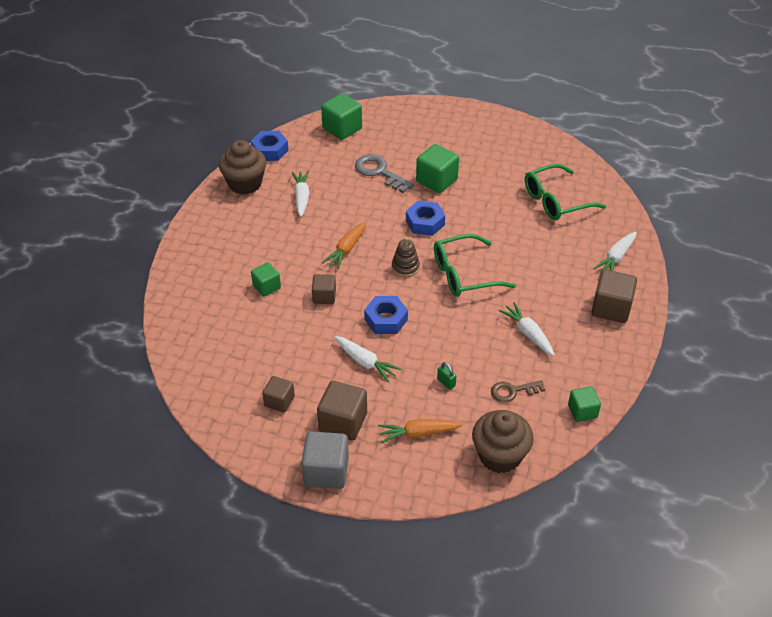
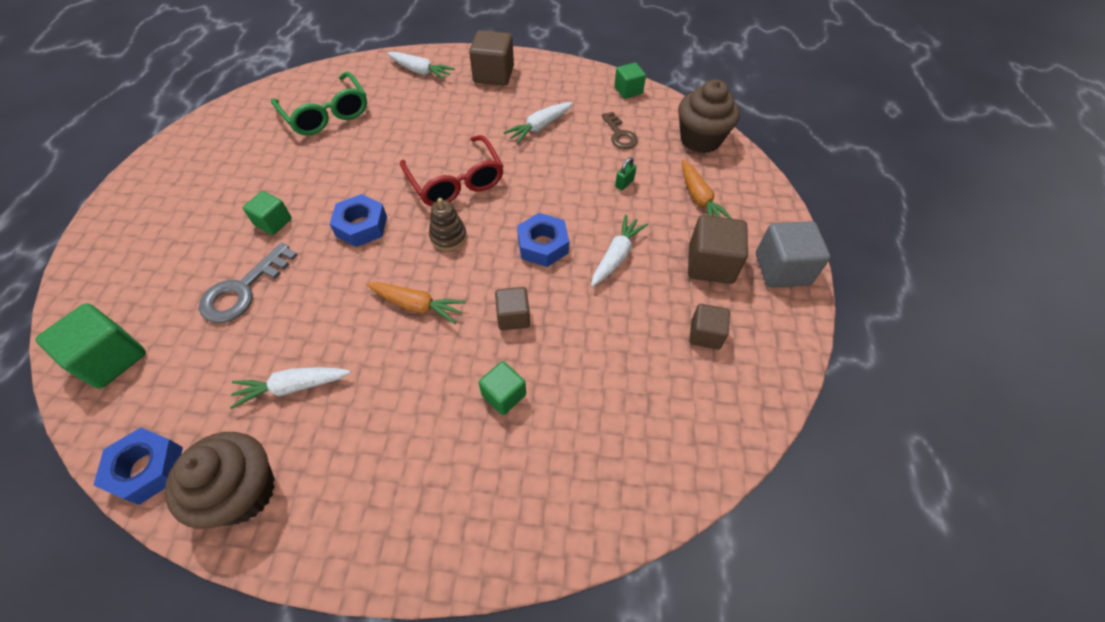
camera: 100 degrees left, 10 degrees up
green cube [416,144,459,193] -> green cube [243,191,292,235], size x0.62
green glasses [434,234,516,297] -> red glasses [400,135,504,206]

